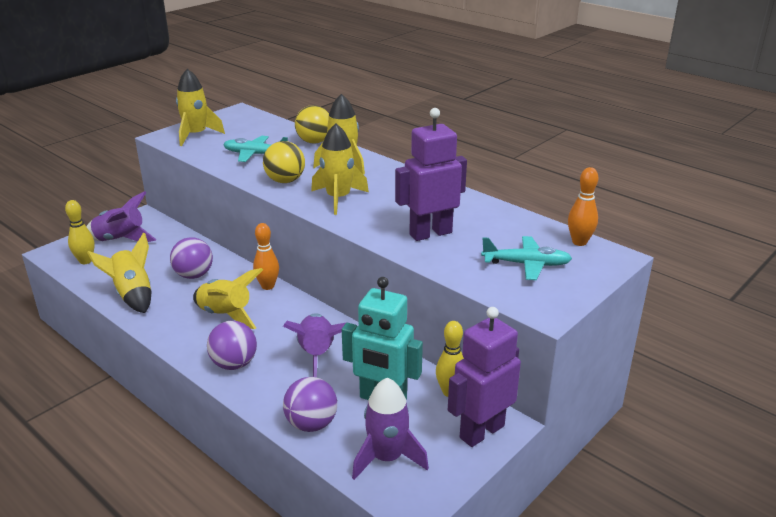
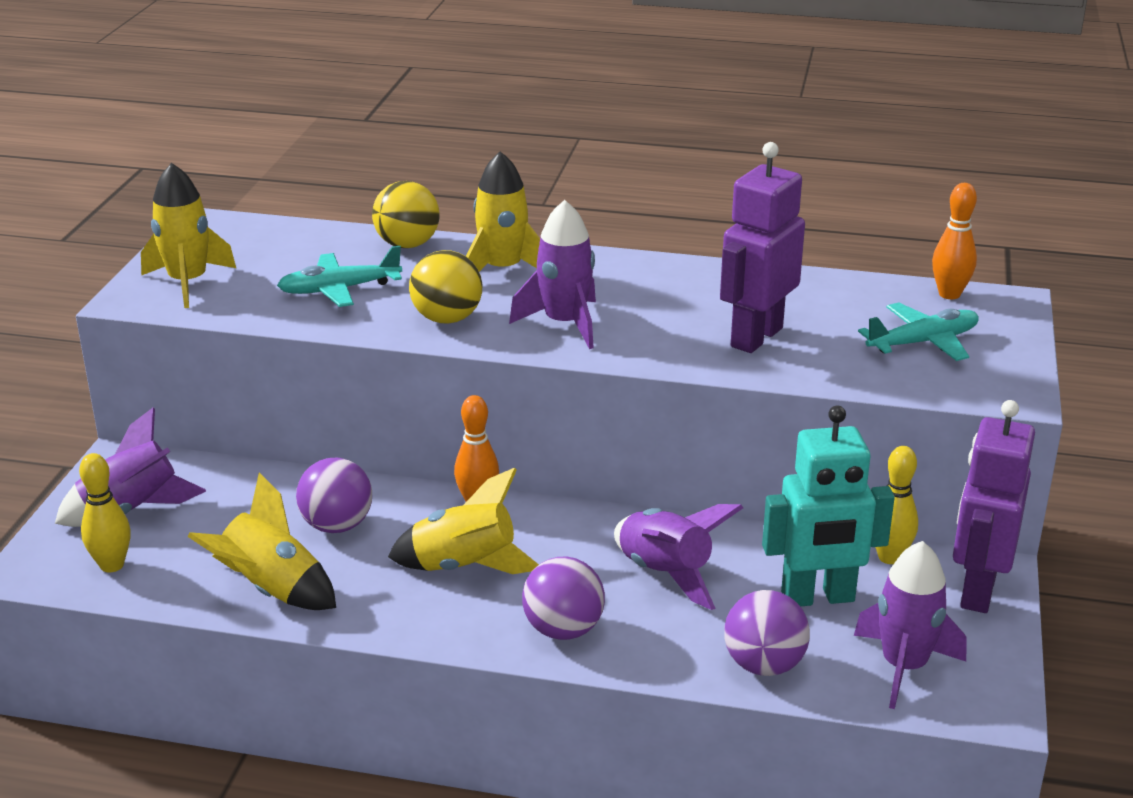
camera: 30 degrees left, 0 degrees up
yellow rocket [311,123,369,215] -> purple rocket [509,200,596,349]

